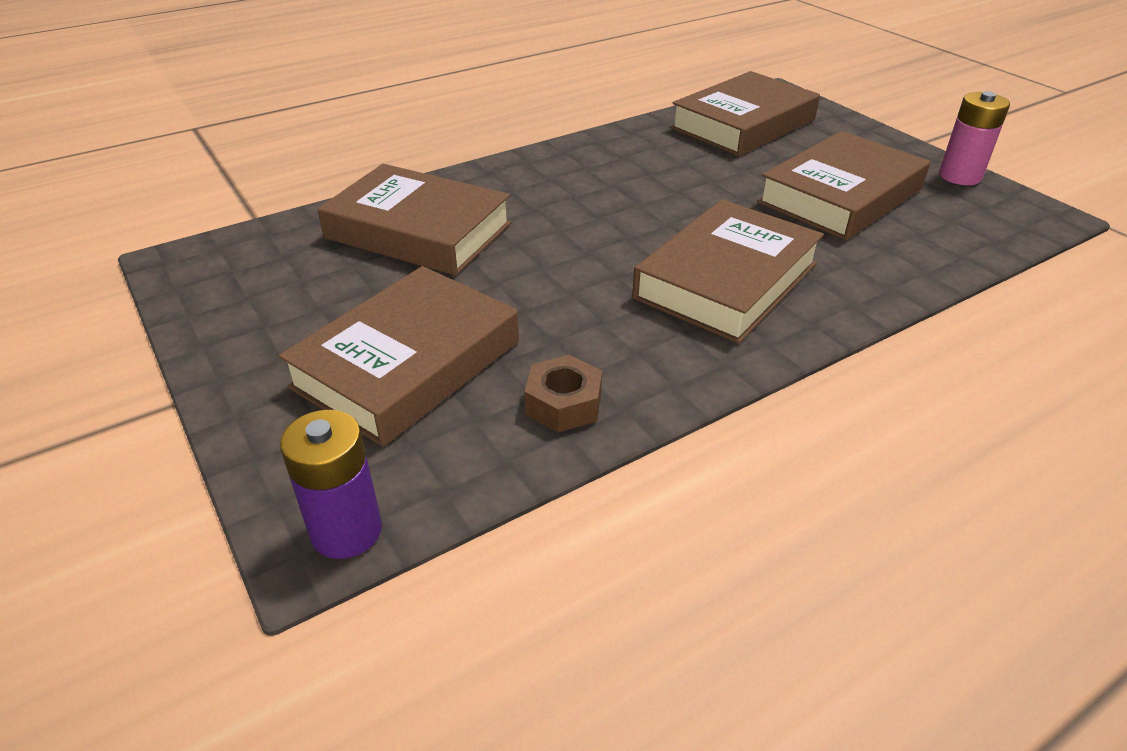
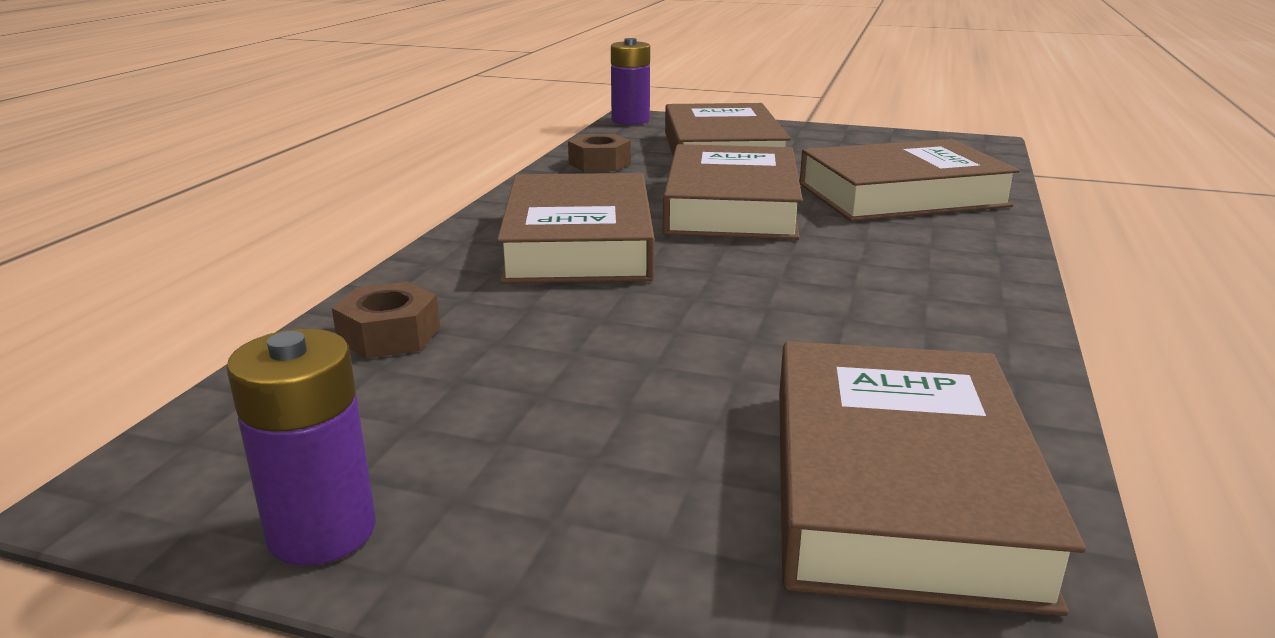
camera: 140 degrees right, 15 degrees down
brown book [757,131,930,240] -> brown book moved to [663,144,803,240]
pink battery [939,91,1010,185] -> purple battery [226,329,376,565]
none -> brown nut [332,282,440,359]

